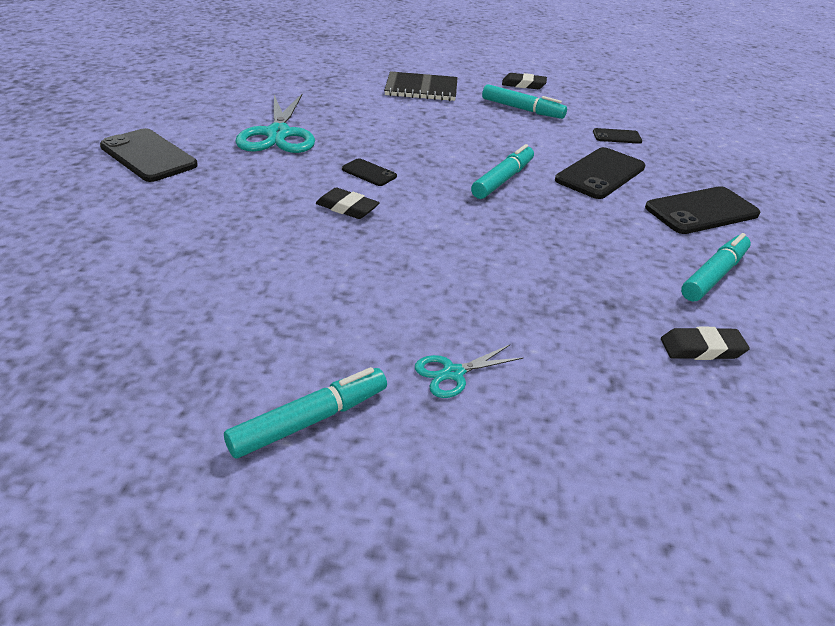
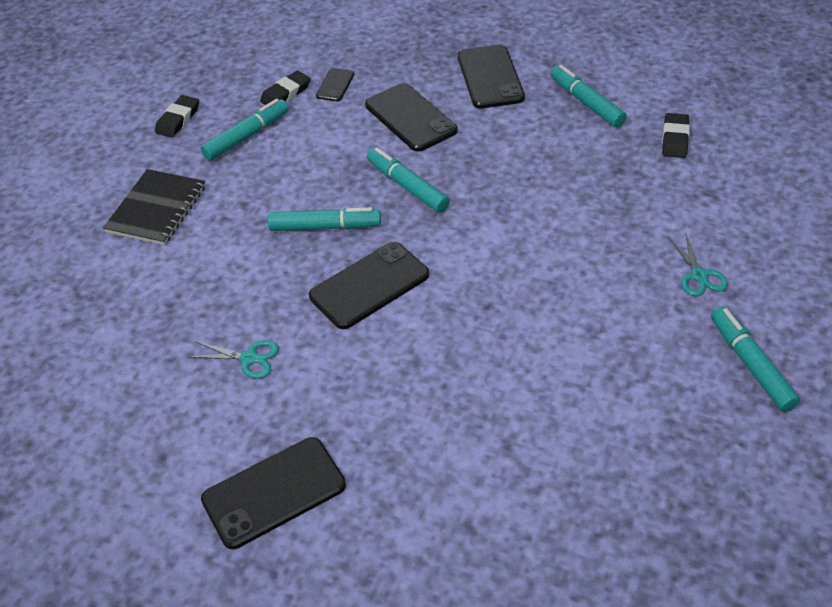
camera: 70 degrees left, 10 degrees up
turquoise scissors [235,94,315,153] -> turquoise scissors [190,340,279,379], size x0.49
black eraser [316,188,380,219] -> black eraser moved to [260,71,311,105]
black phone [342,158,397,186] -> black phone [309,242,429,329], size x1.94
none -> turquoise marker [268,207,381,231]

